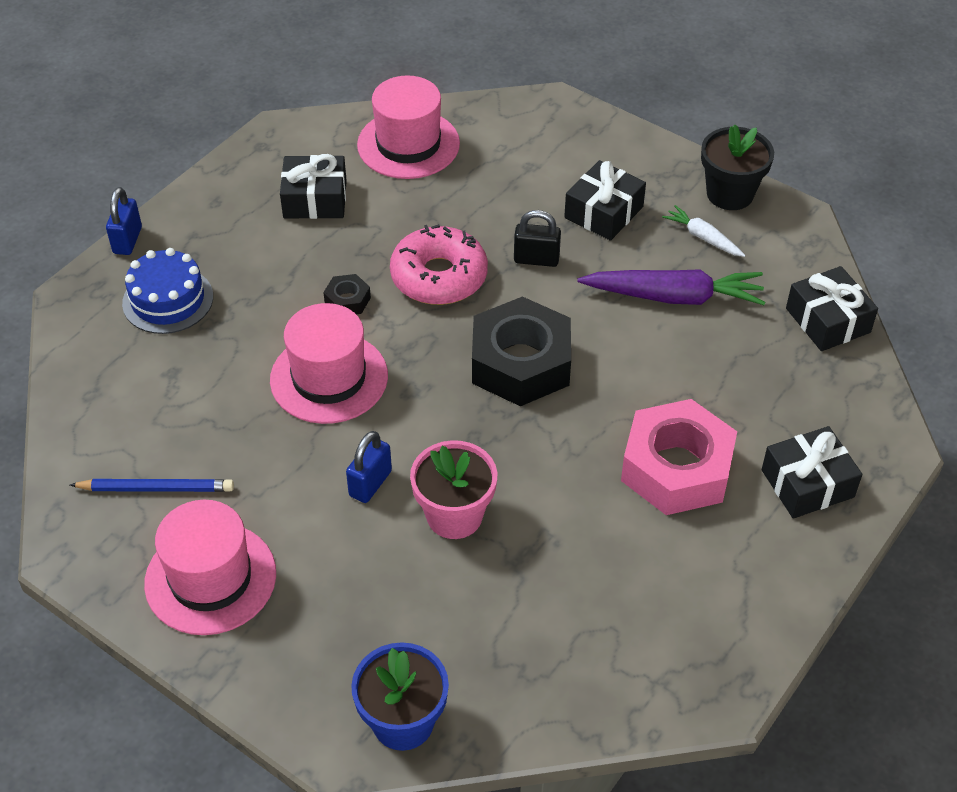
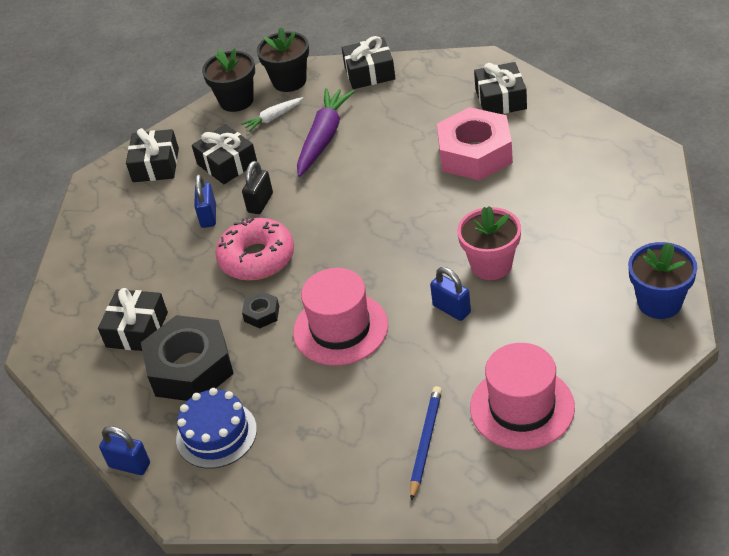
camera: 70 degrees left, 5 degrees down
pink hat [357,76,460,179] -> none
black nut [472,296,571,406] -> black nut moved to [141,315,234,401]
none -> black gift [126,128,179,182]
none -> blue padlock [194,174,216,228]
none -> black flower pot [257,27,309,92]

